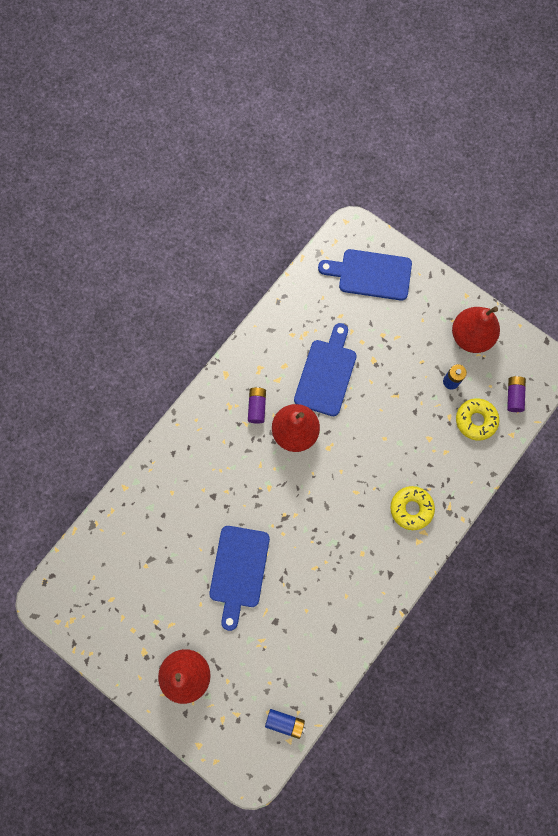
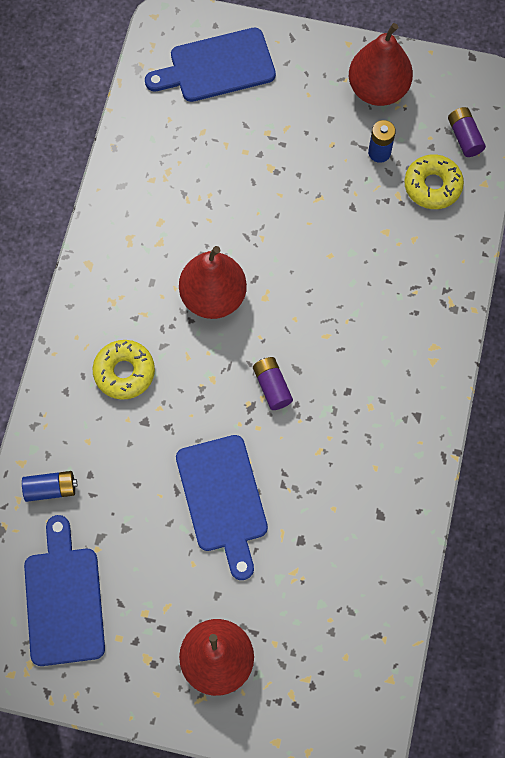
camera: 25 degrees left, 5 degrees down
purple battery [248,387,266,424] -> purple battery moved to [253,357,293,410]
blue battery [265,709,305,739] -> blue battery moved to [22,471,77,502]
blue cutting board [294,323,357,416] -> blue cutting board moved to [24,515,105,666]
yellow donut [390,486,435,530] -> yellow donut moved to [93,340,155,400]

